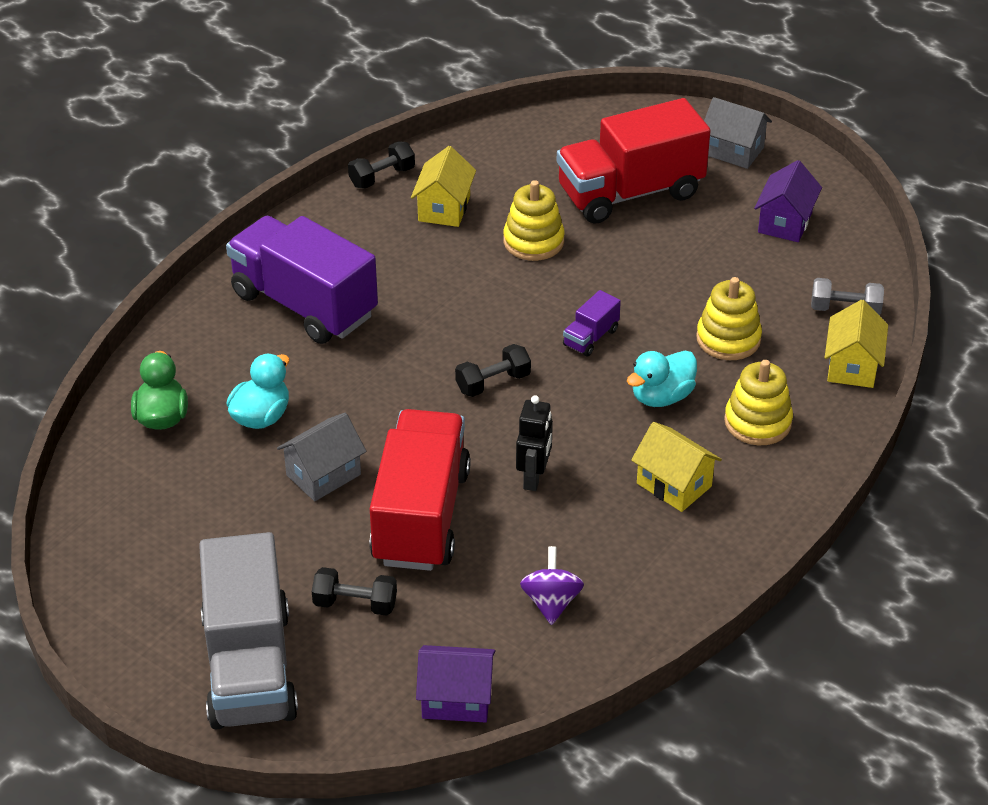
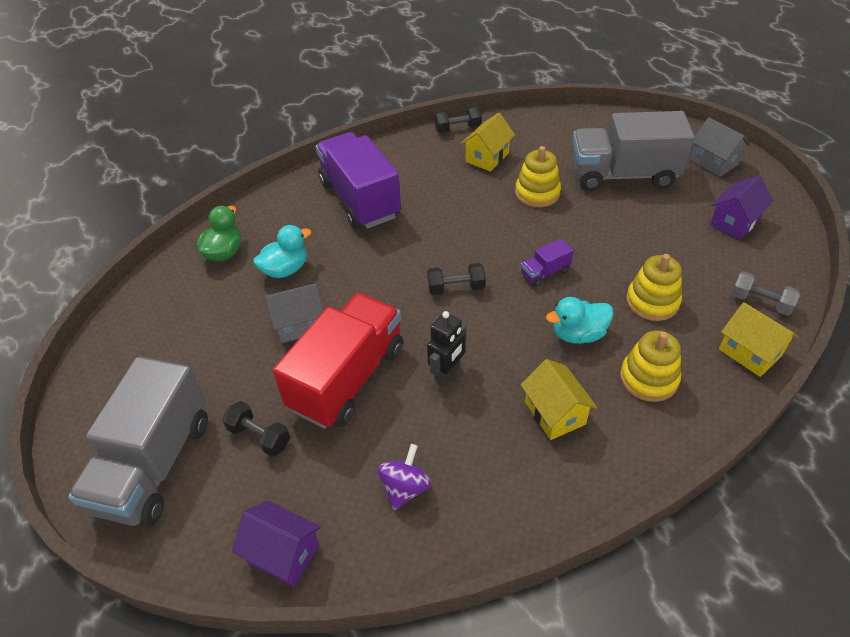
camera: 25 degrees right, 5 degrees up
red truck [557,98,711,224] -> grey truck [572,111,694,191]
yellow house [825,300,888,388] -> yellow house turned 75 degrees counterclockwise [719,302,798,377]

